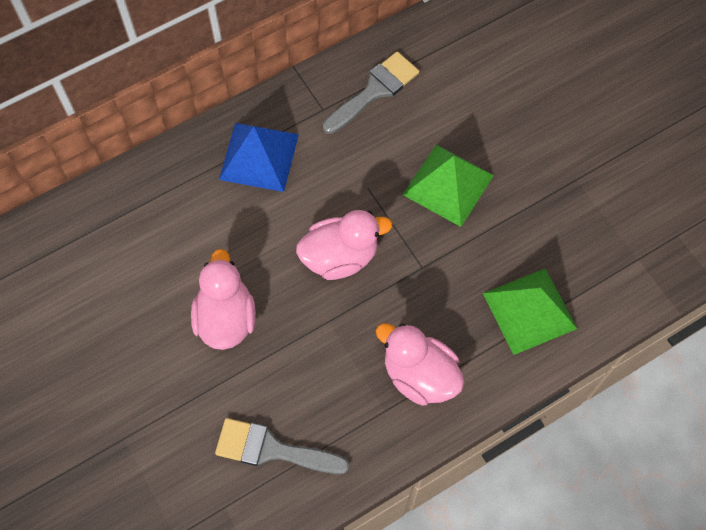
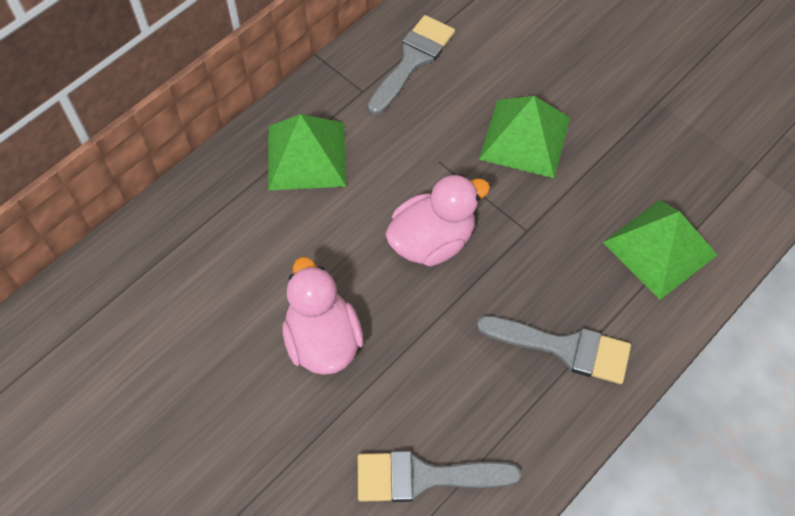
camera: 15 degrees left, 5 degrees down
blue pyramid [219,123,299,192] -> green pyramid [268,114,347,190]
pink duck [376,323,464,406] -> grey brush [477,316,631,384]

